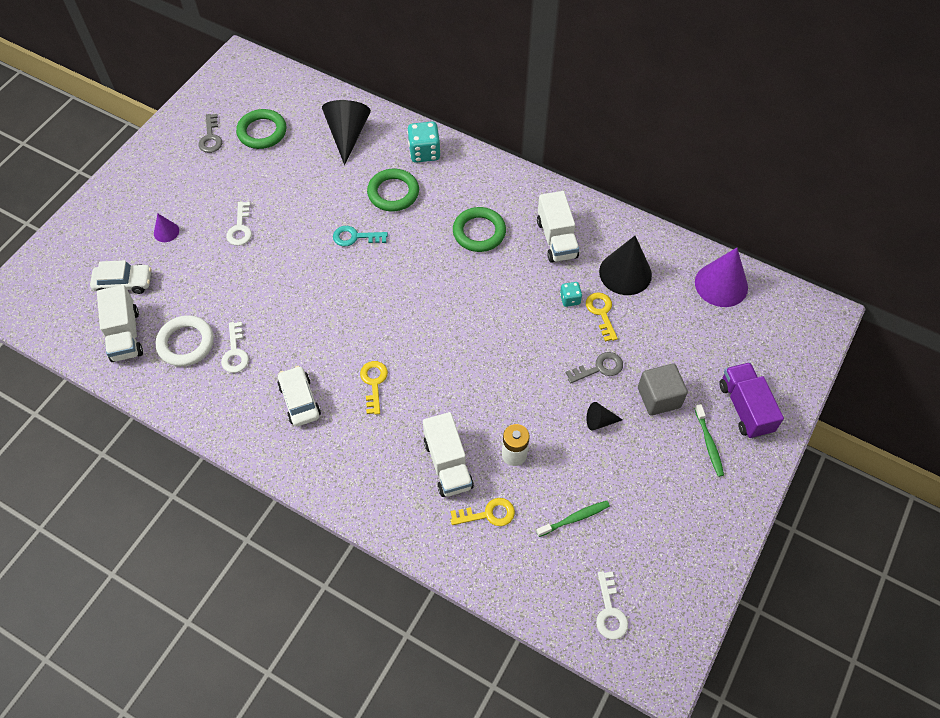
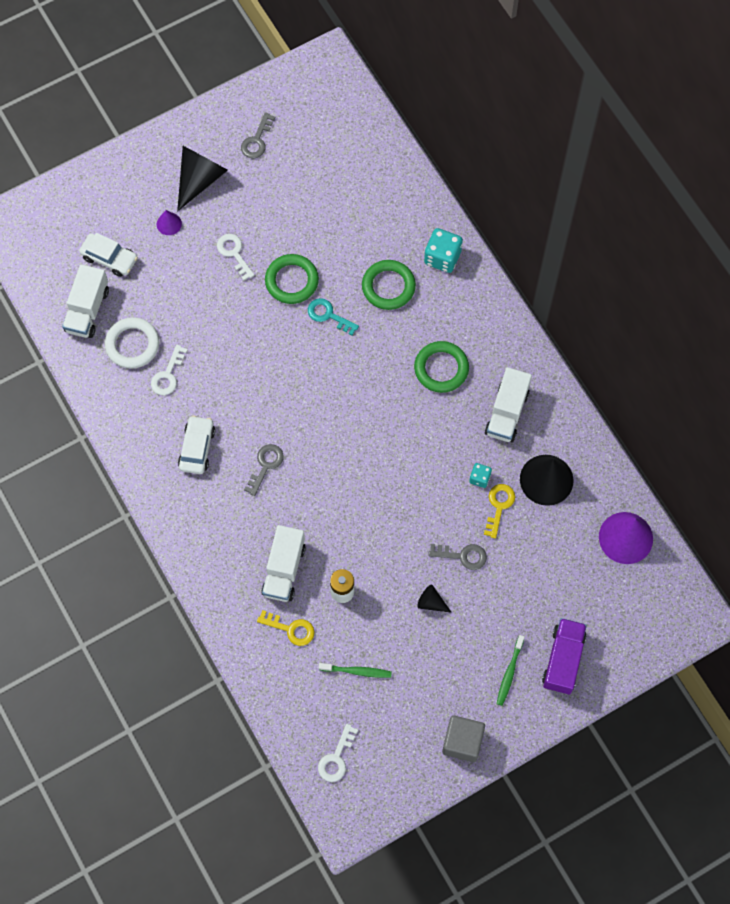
camera: 30 degrees right, 10 degrees up
white key [226,201,252,246] -> white key turned 120 degrees clockwise [217,234,254,280]
green ring [236,109,286,149] -> green ring moved to [265,254,319,304]
black cone [322,100,371,165] -> black cone moved to [177,146,228,211]
yellow key [360,361,388,415] -> grey key [244,444,284,496]
grey cube [638,363,688,416] -> grey cube moved to [442,716,485,762]

